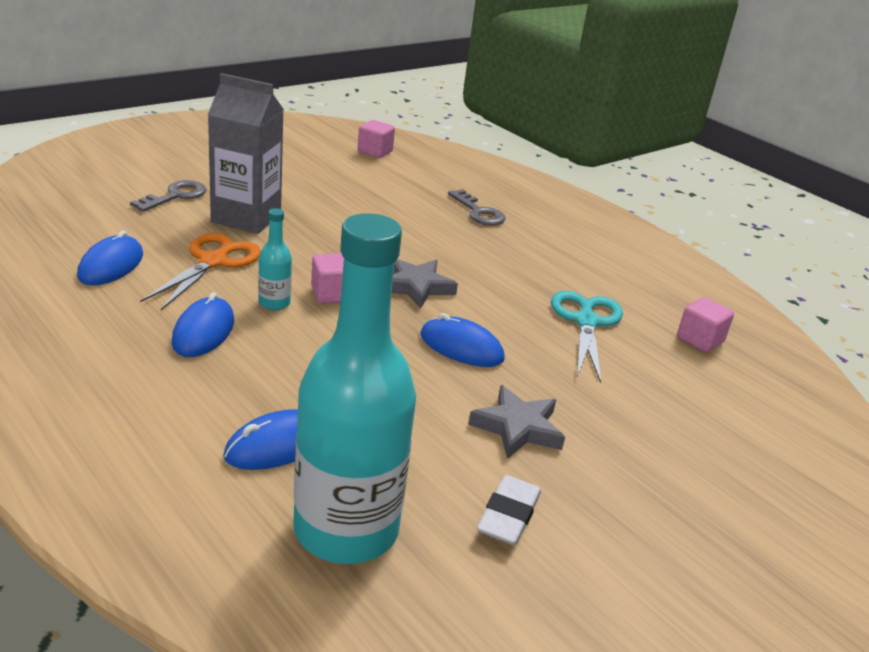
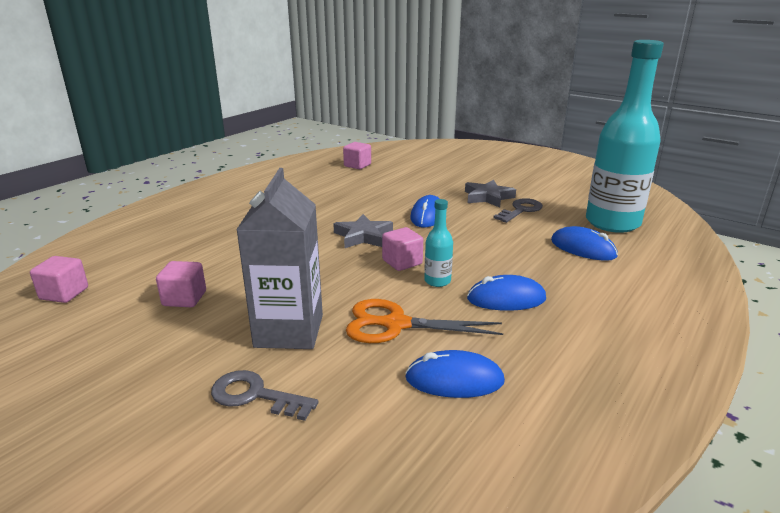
camera: 100 degrees left, 5 degrees down
grey key [448,189,505,226] -> grey key moved to [493,198,543,223]
white eraser [477,475,541,545] -> none
turquoise scissors [551,291,623,383] -> none
none -> pink cube [156,261,206,307]

